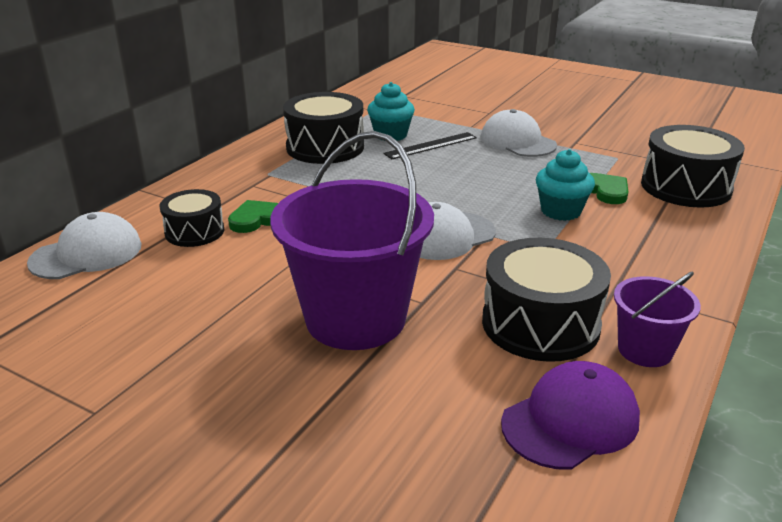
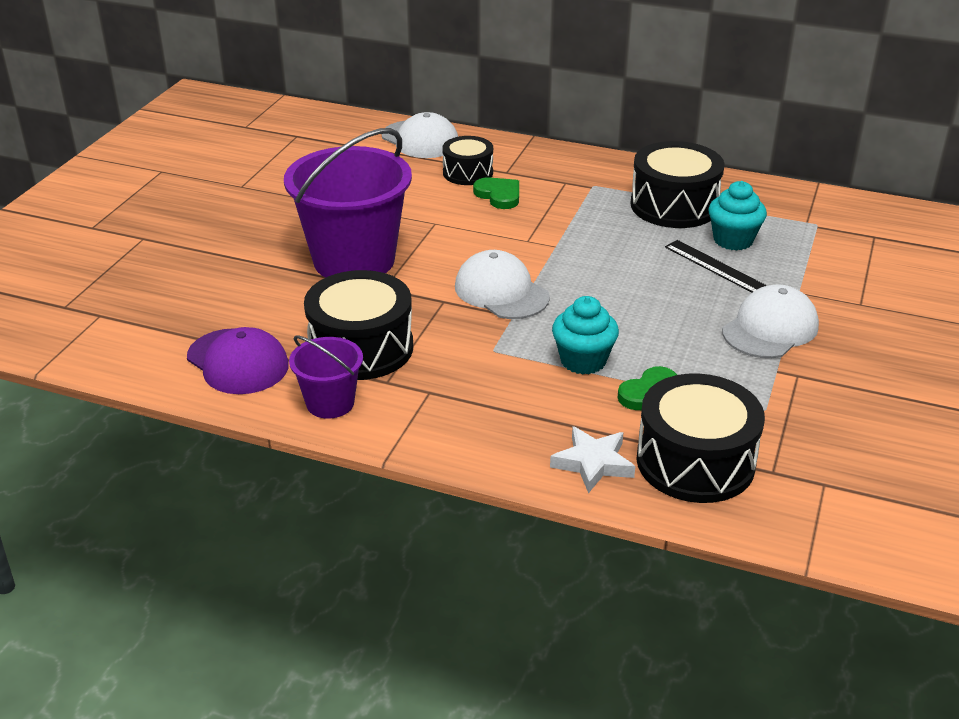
camera: 80 degrees right, 5 degrees up
none -> white star [550,426,635,493]

